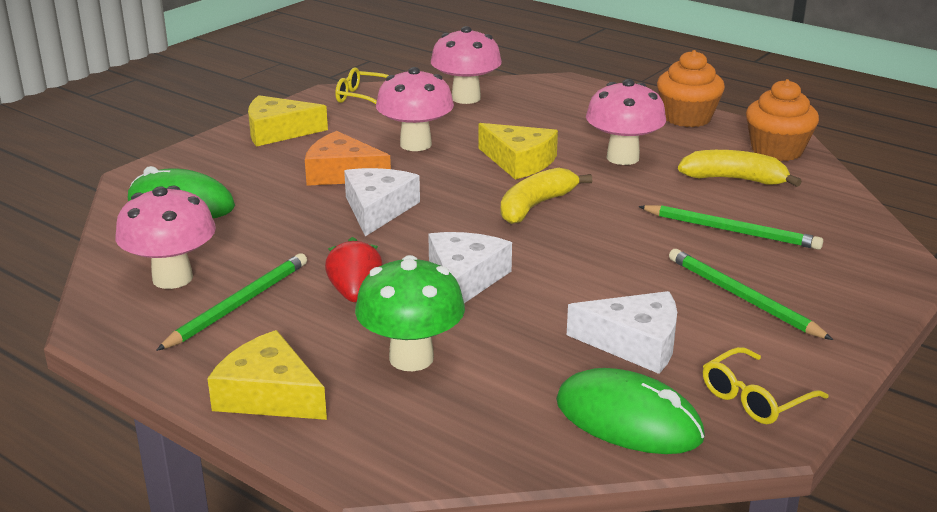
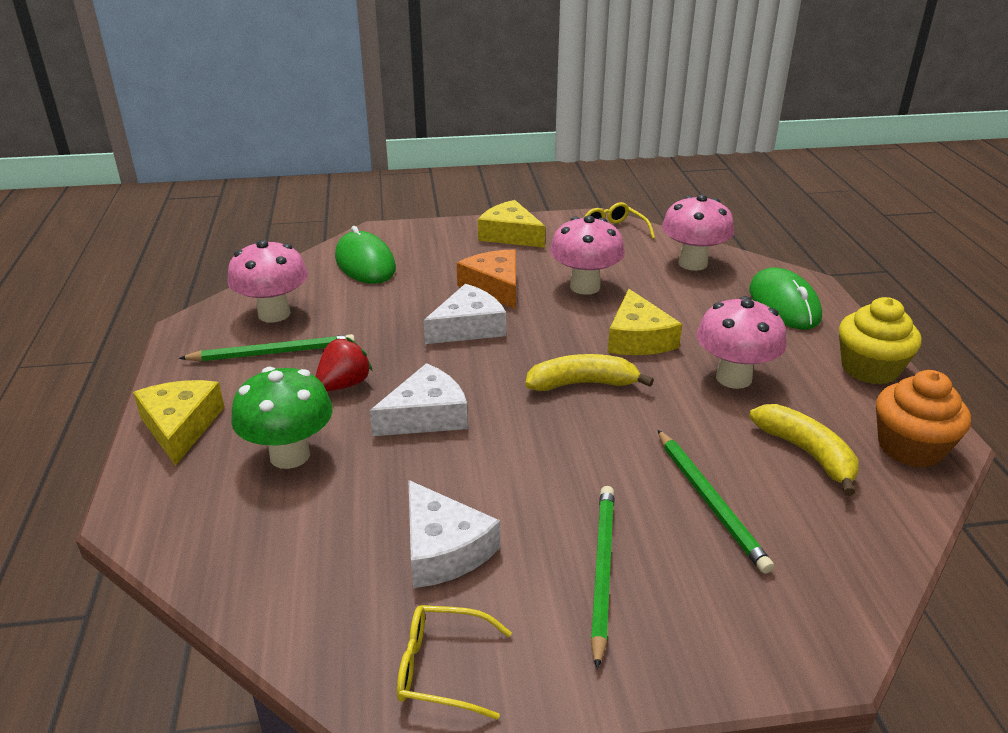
camera: 45 degrees right, 5 degrees up
green mouse [556,368,705,454] -> green mouse moved to [749,267,822,329]
orange cupcake [657,50,725,127] -> yellow cupcake [839,297,922,385]

